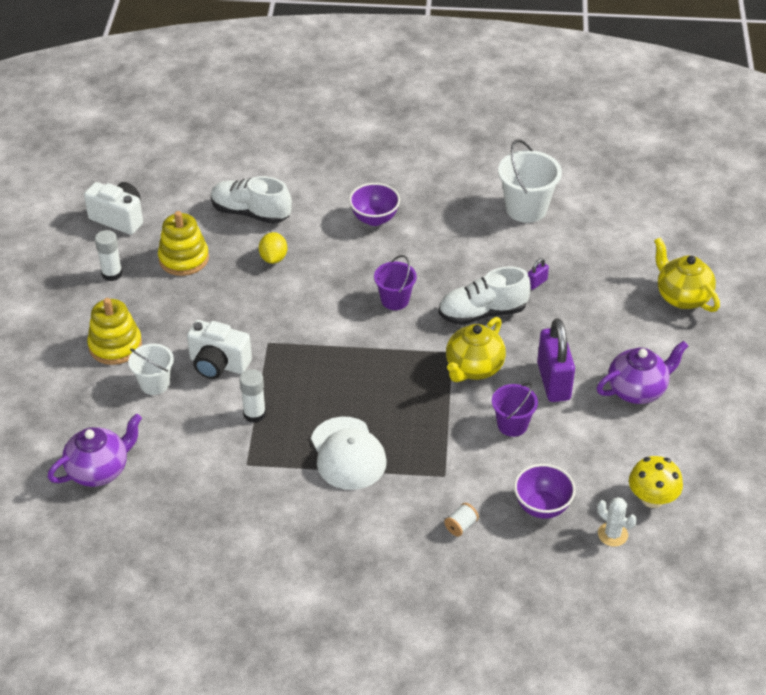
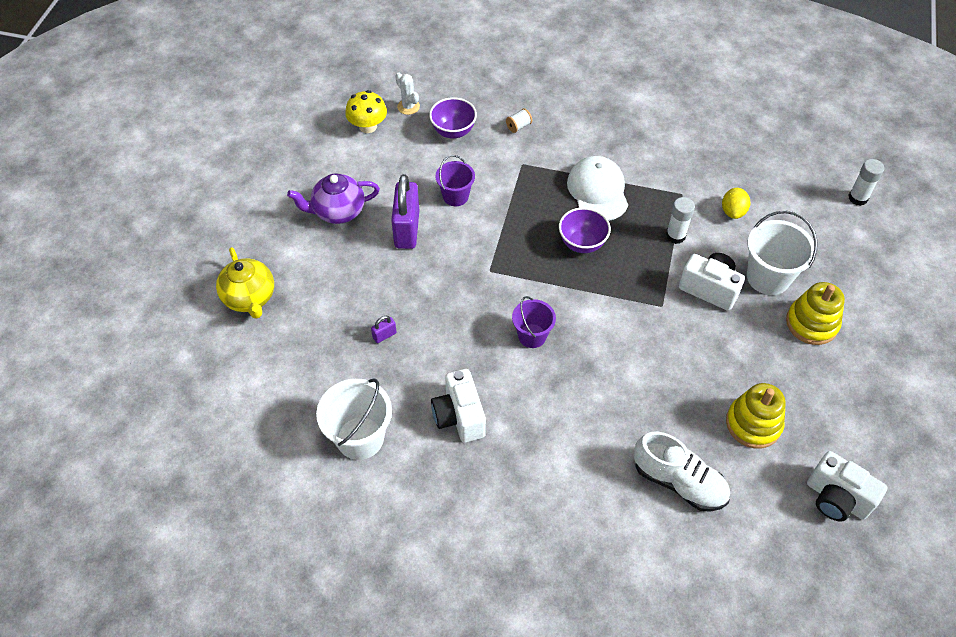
camera: 170 degrees left, 10 degrees up
purple teapot [47,414,142,487] -> none
white glue stick [95,230,123,281] -> white glue stick moved to [848,159,884,206]
white bucket [128,344,174,395] -> white bucket [747,211,817,295], size x1.57
yellow lemon [259,232,287,264] -> yellow lemon moved to [722,188,750,219]
purple bowl [349,183,400,226] -> purple bowl moved to [559,207,611,253]
white shoe [439,266,531,325] -> none
yellow teapot [446,317,506,382] -> none
none -> white camera [431,369,486,443]

